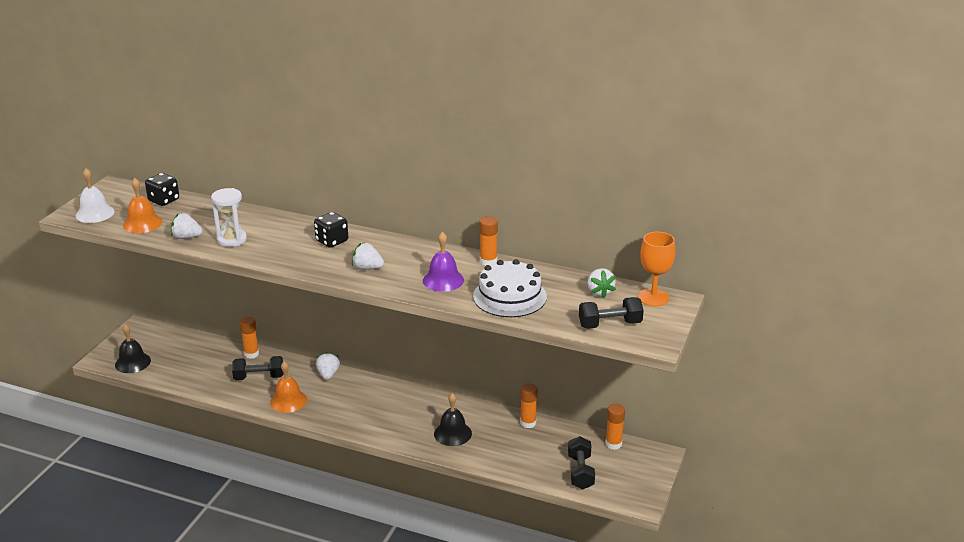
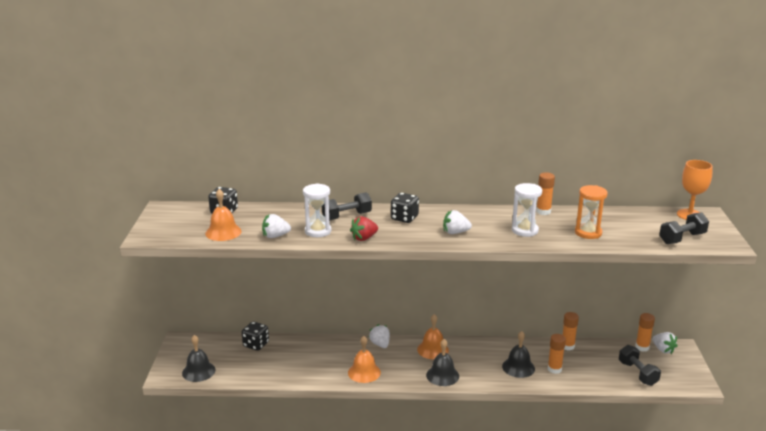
camera: 20 degrees left, 5 degrees down
white bell [76,168,115,223] -> none
black dumbbell [232,356,284,380] -> black dumbbell moved to [322,192,372,221]
orange glue stick [240,317,259,359] -> orange glue stick moved to [548,334,566,374]
purple bell [423,232,464,292] -> white hourglass [512,183,542,237]
white cake [473,259,547,317] -> orange hourglass [575,185,608,239]
white strawberry [587,268,616,298] -> white strawberry moved to [653,332,678,354]
none -> black dice [242,322,269,351]
none -> red strawberry [350,216,378,241]
none -> orange bell [417,314,449,359]
none -> black bell [426,339,459,386]

